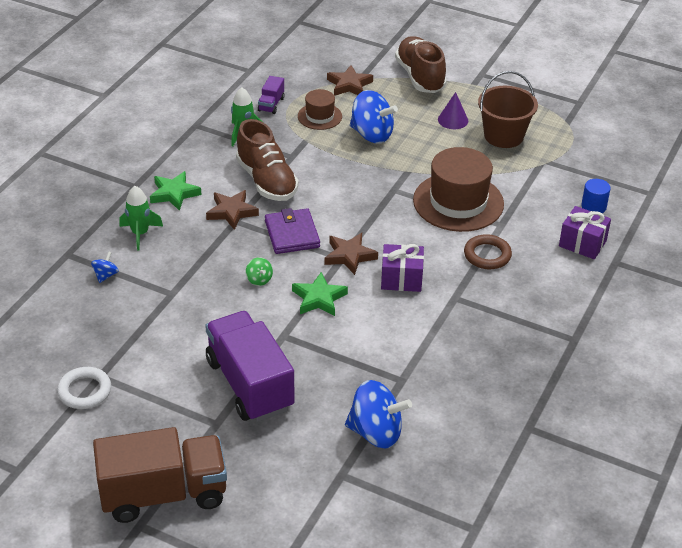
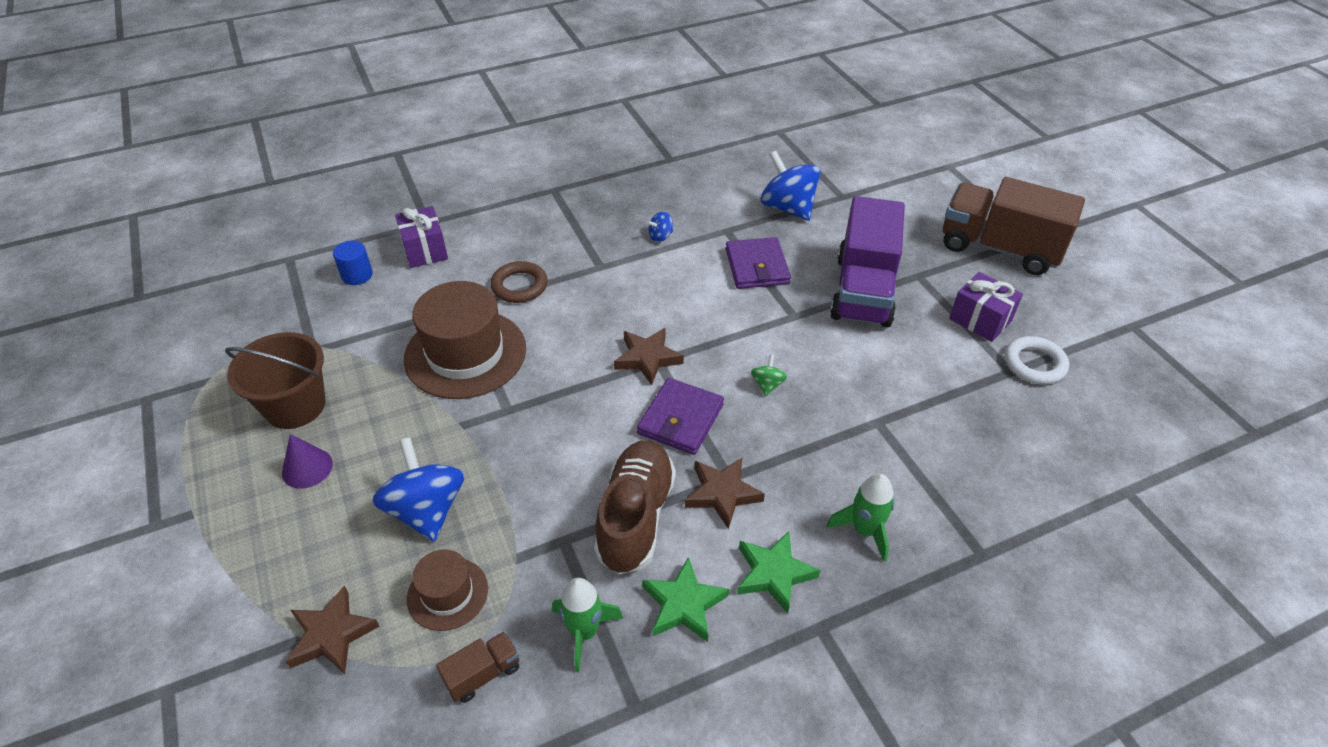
camera: 140 degrees left, 5 degrees up
blue spinning top [91,251,119,283] -> blue spinning top moved to [647,211,673,242]
purple truck [258,76,285,114] -> brown truck [436,631,519,703]
green star [292,272,348,316] -> green star moved to [643,557,729,642]
purple gift [381,244,424,292] -> purple gift moved to [949,272,1023,342]
brown shoe [395,36,447,93] -> none
none -> purple wallet [726,237,791,289]

